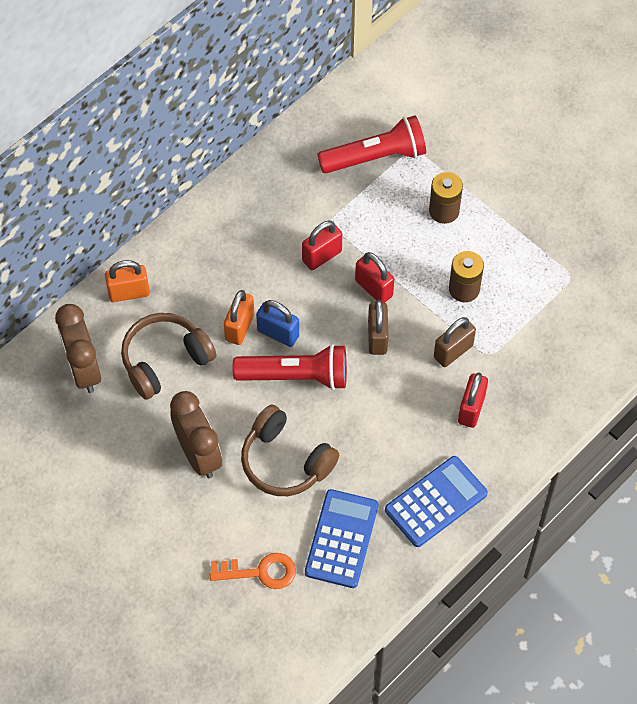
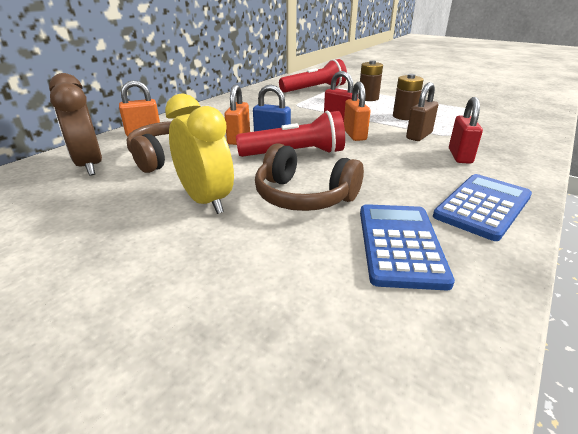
camera: 10 degrees left, 30 degrees down
brown clock [170,391,222,478] -> yellow clock [165,94,234,214]
orange key [210,553,296,589] -> none
red padlock [302,220,342,270] -> none
brown padlock [368,300,388,355] -> orange padlock [344,82,371,141]

